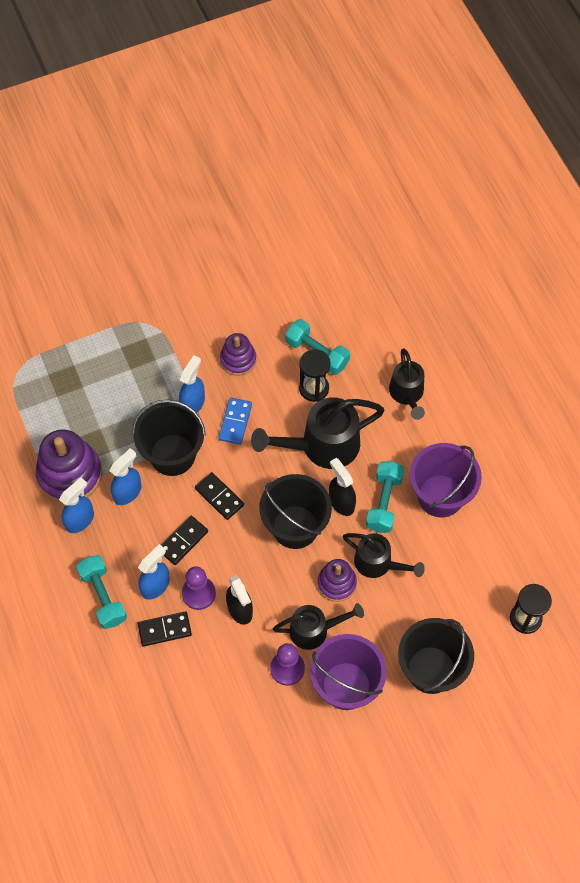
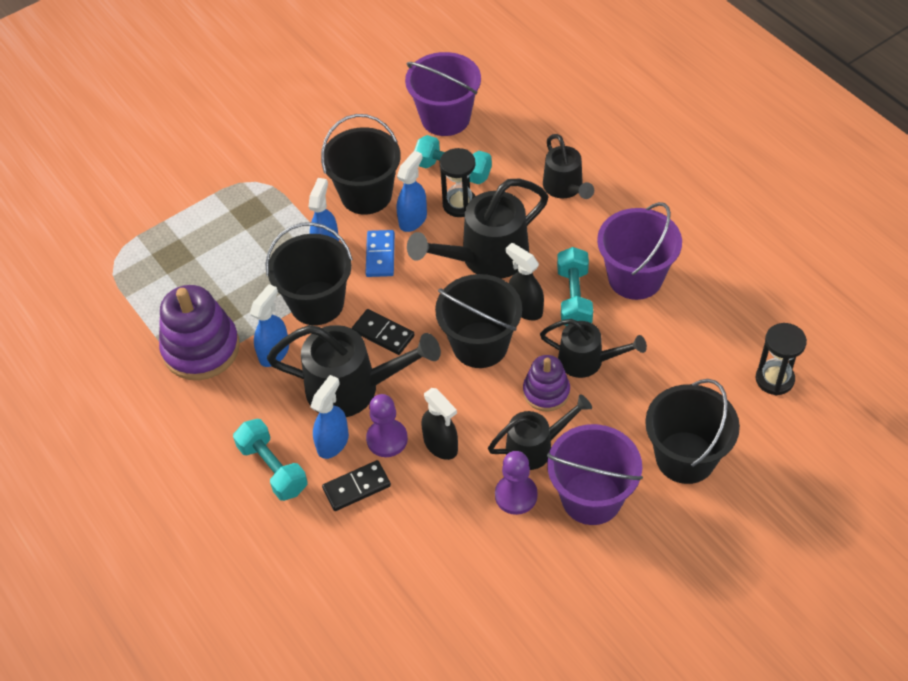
camera: 10 degrees left, 10 degrees down
blue spray bottle [59,477,94,533] -> blue spray bottle moved to [397,151,427,232]
black domino [161,516,208,565] -> black watering can [267,325,441,417]
purple stacking toy [220,333,256,376] -> black bucket [321,114,401,215]
none -> purple bucket [405,52,481,136]

